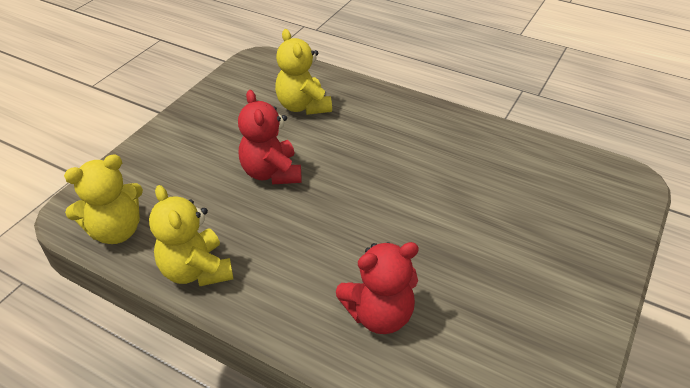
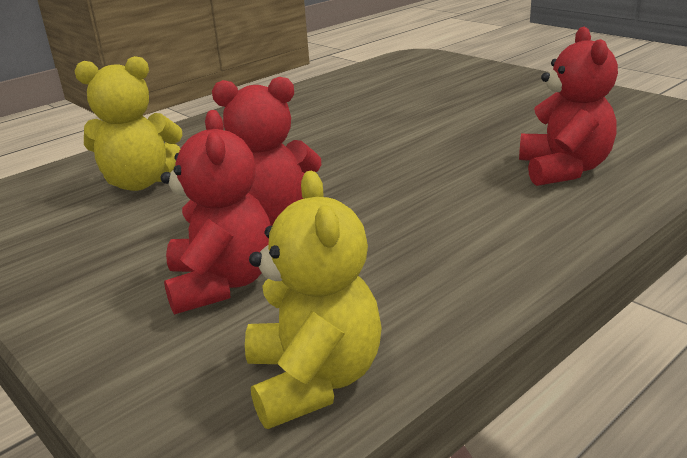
camera: 70 degrees left, 15 degrees down
yellow teddy bear [149,185,233,286] -> none
none -> red teddy bear [161,110,271,315]

